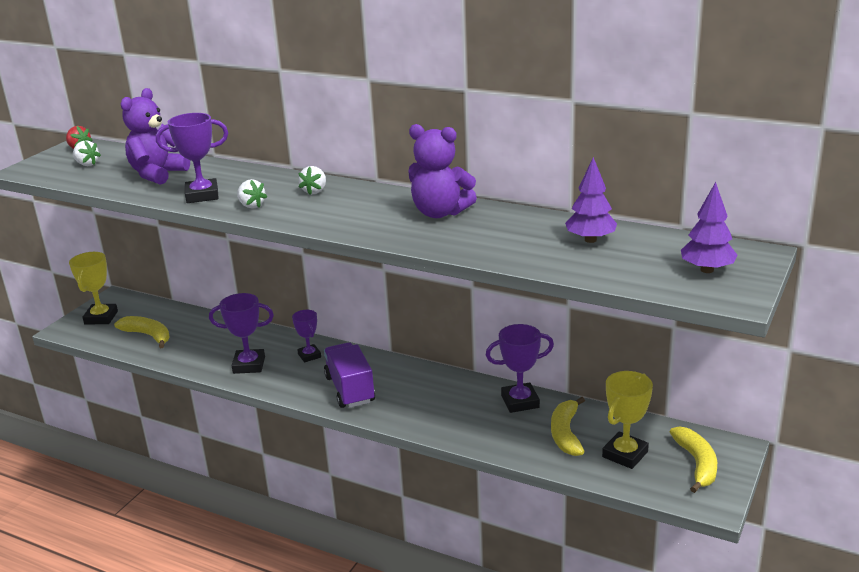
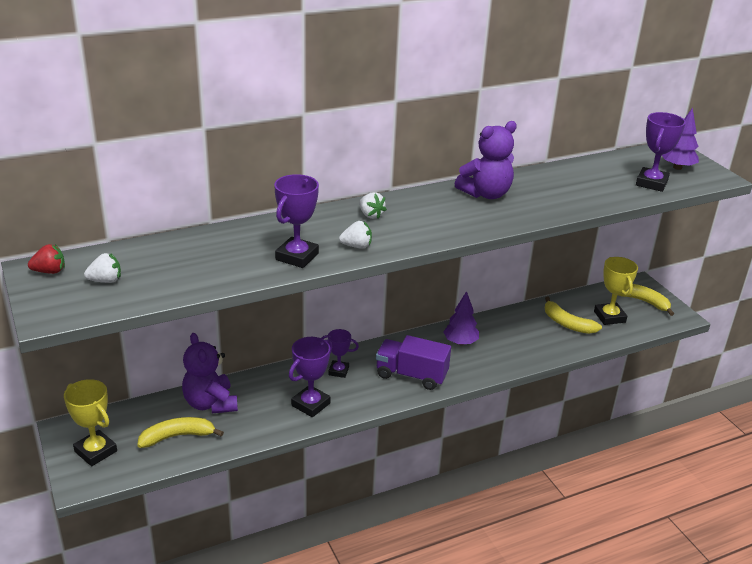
camera: 55 degrees left, 5 degrees up
purple teddy bear [121,88,190,185] -> purple teddy bear moved to [182,333,238,413]
purple trophy [486,324,554,413] -> purple trophy moved to [636,112,686,192]
purple tree [565,157,617,243] -> purple tree moved to [443,291,479,345]

